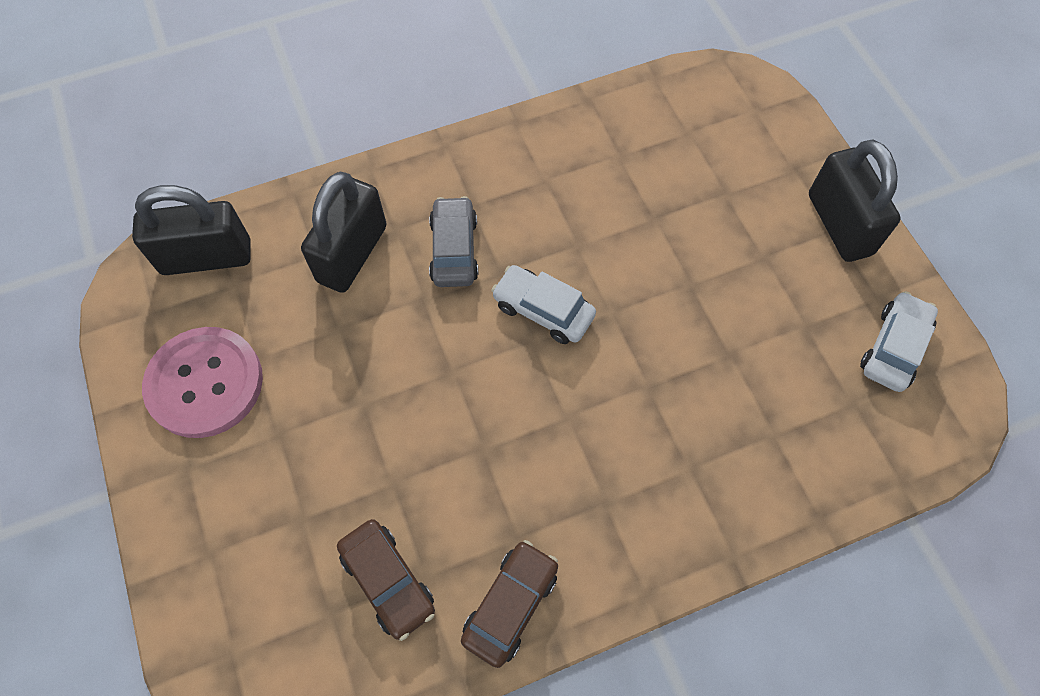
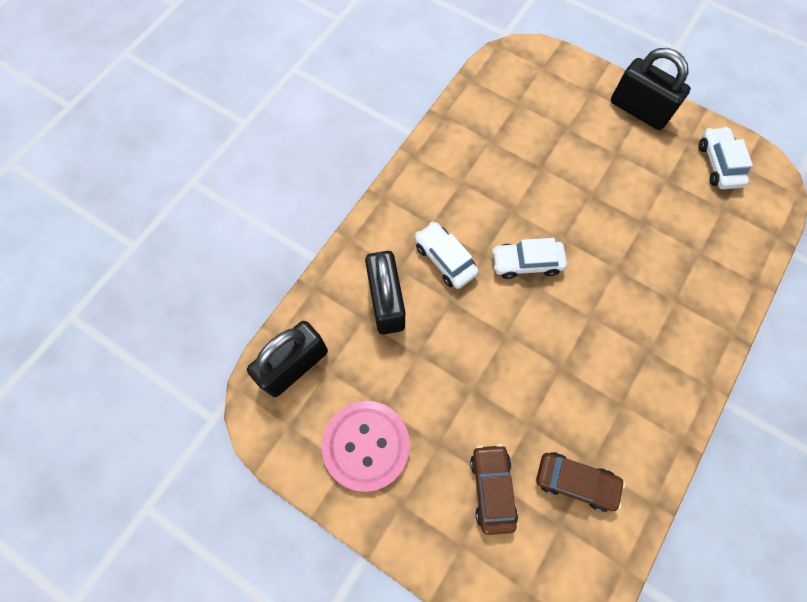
camera: 35 degrees left, 5 degrees up
grey car [429,196,478,287] -> white car [415,221,479,289]
brown car [461,540,558,668] -> brown car moved to [470,444,518,535]

